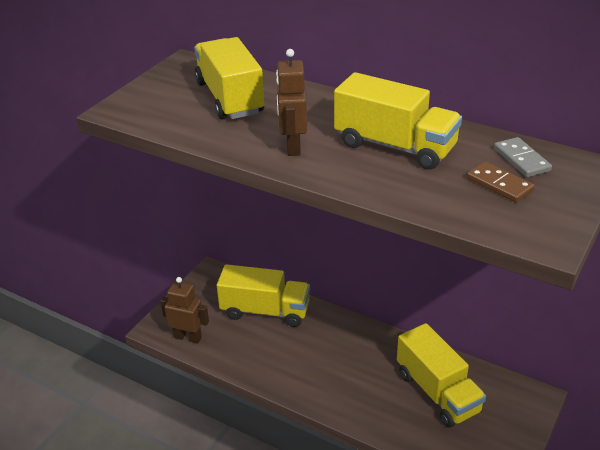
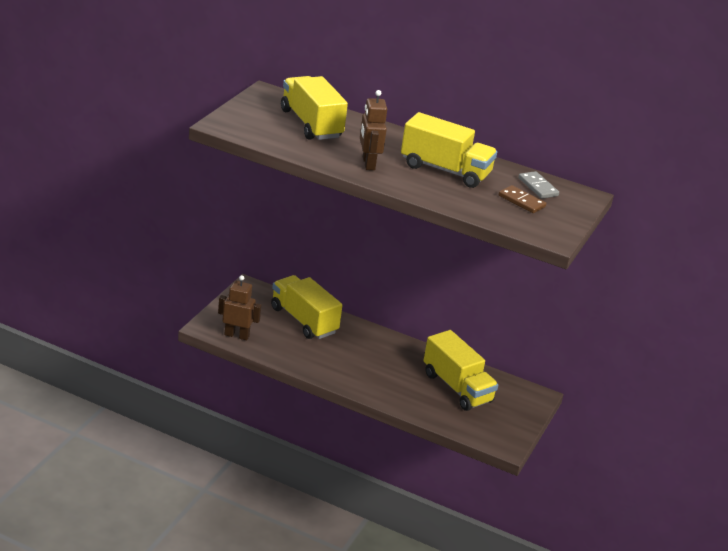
camera: 10 degrees left, 5 degrees down
yellow truck [217,264,310,327] -> yellow truck turned 135 degrees counterclockwise [271,275,342,339]

